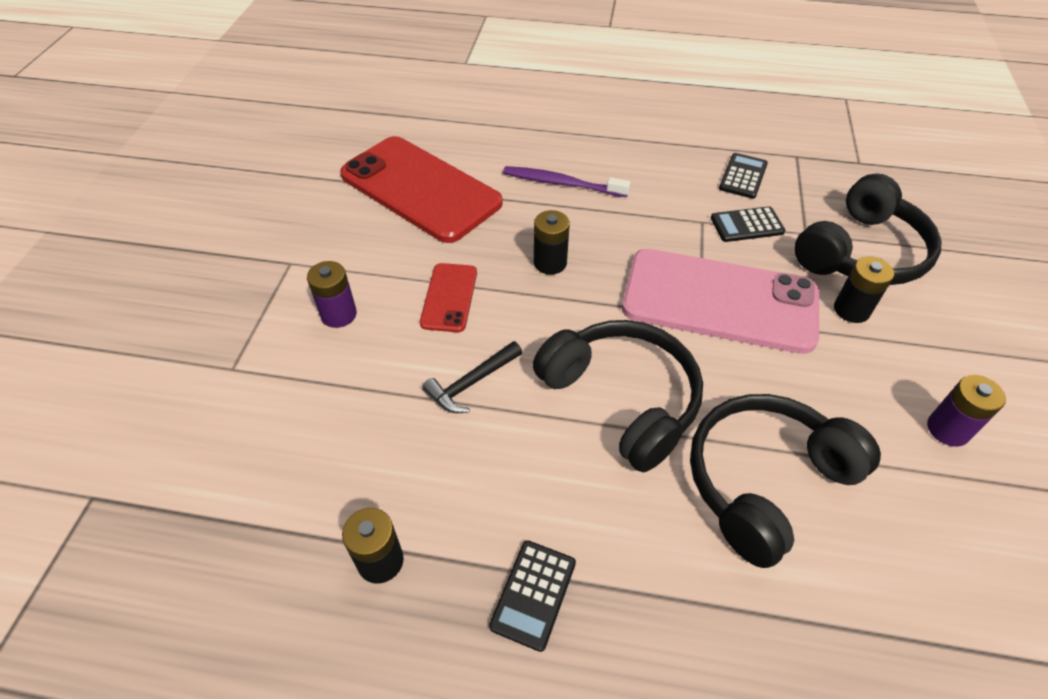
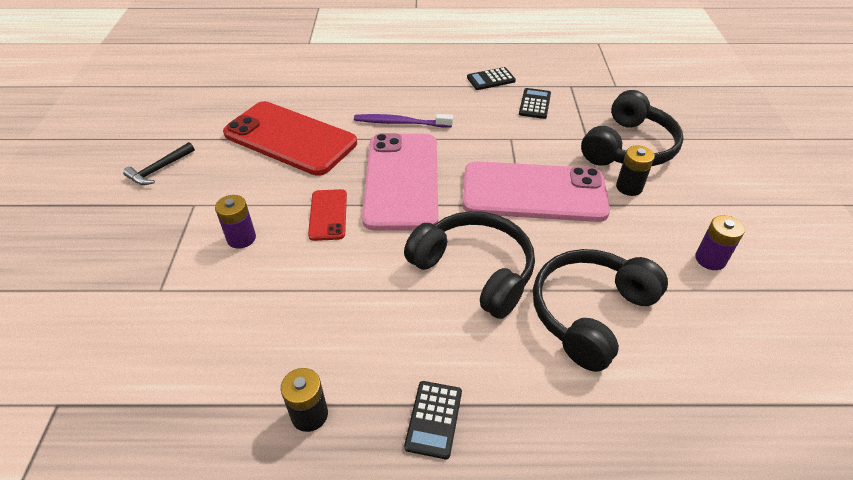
camera: 10 degrees left, 5 degrees down
black hammer [422,341,522,413] -> black hammer moved to [123,142,195,185]
black battery [534,210,570,275] -> pink phone [362,133,438,230]
black calculator [711,206,785,242] -> black calculator moved to [467,67,516,90]

